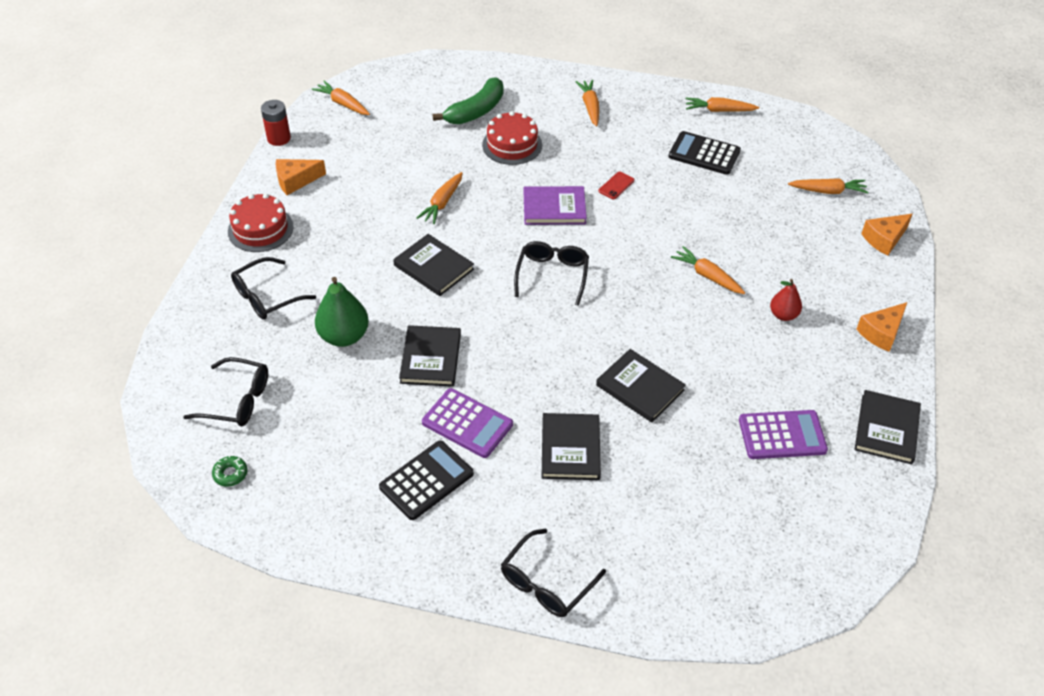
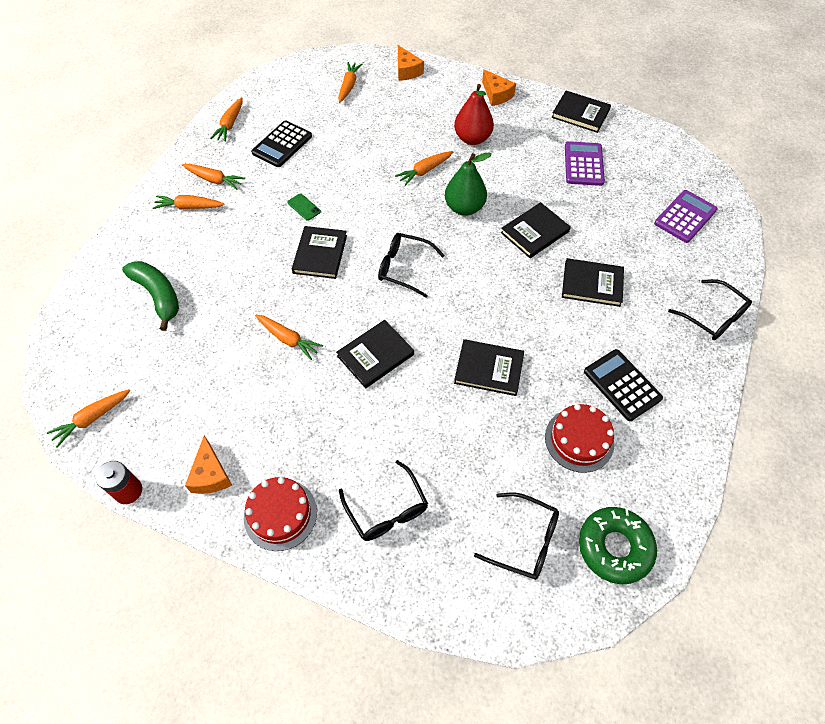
camera: 80 degrees left, 10 degrees up
black glasses [183,357,268,426] -> black glasses turned 90 degrees clockwise [474,492,559,580]
green donut [212,455,248,487] -> green donut [579,507,657,584], size x2.26
green pear [315,277,369,347] -> green pear moved to [445,152,492,216]
purple calculator [422,388,513,458] -> purple calculator moved to [654,190,718,243]
red cake [482,111,542,165] -> red cake moved to [545,404,614,473]
purple book [524,186,587,225] -> black book [292,226,347,279]
red phone [598,172,635,199] -> green phone [287,193,321,221]
red pear [770,279,802,321] -> red pear [454,84,494,145], size x1.66
none -> orange carrot [182,164,245,190]

